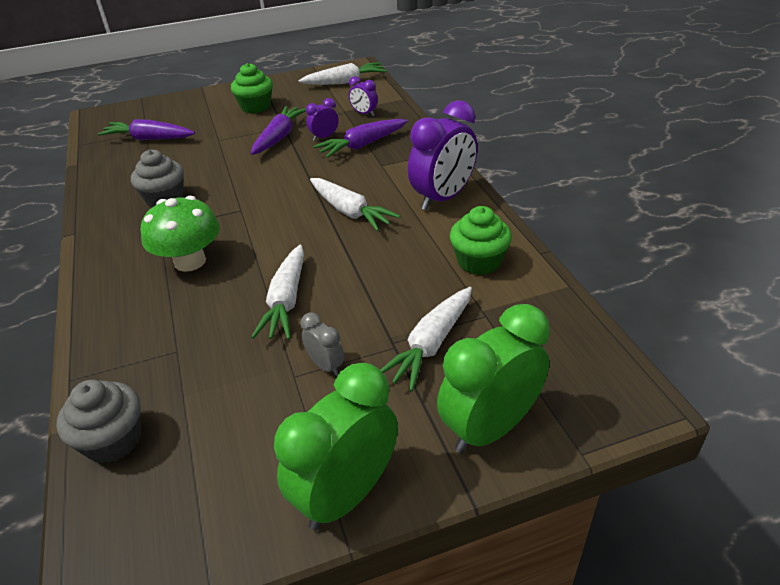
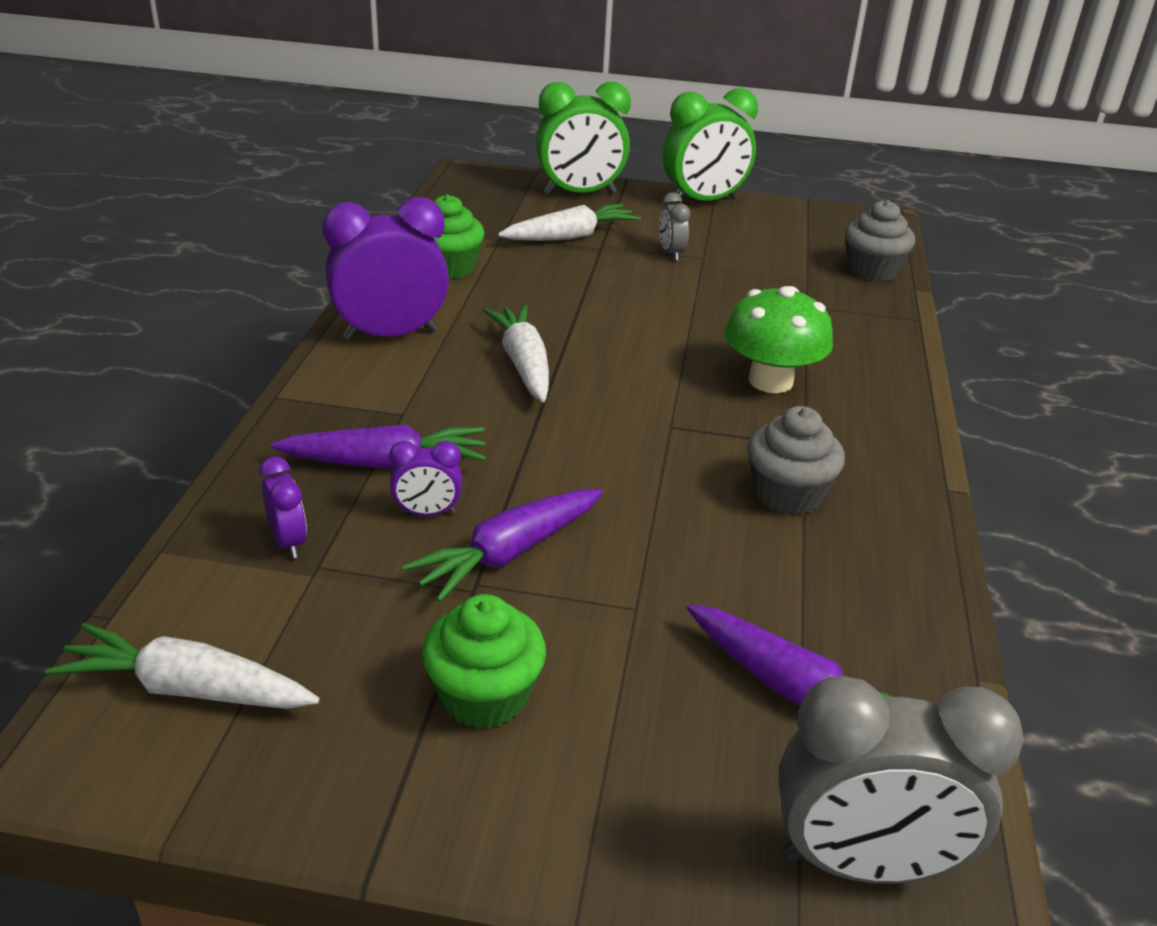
camera: 155 degrees left, 5 degrees down
white carrot [251,245,304,340] -> none
none -> grey clock [778,676,1024,884]

